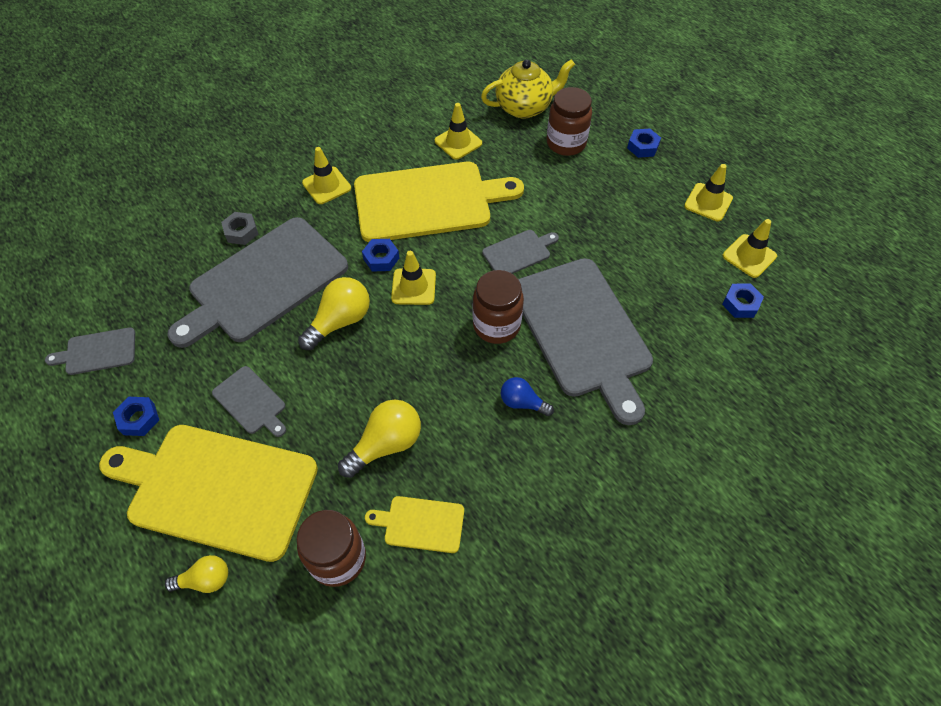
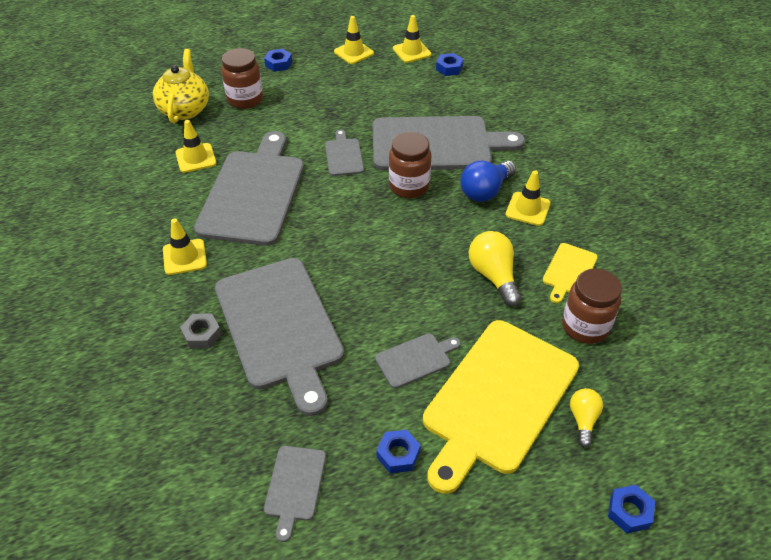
camera: 70 degrees left, 10 degrees down
yellow light bulb [298,277,370,350] -> none
yellow cutting board [354,162,524,242] -> grey cutting board [194,131,304,246]
blue nut [362,239,399,272] -> blue nut moved to [608,485,655,534]
yellow traffic cone [391,251,436,305] -> yellow traffic cone moved to [506,170,551,226]
blue light bulb [501,377,554,416] -> blue light bulb [460,161,516,202], size x1.61

